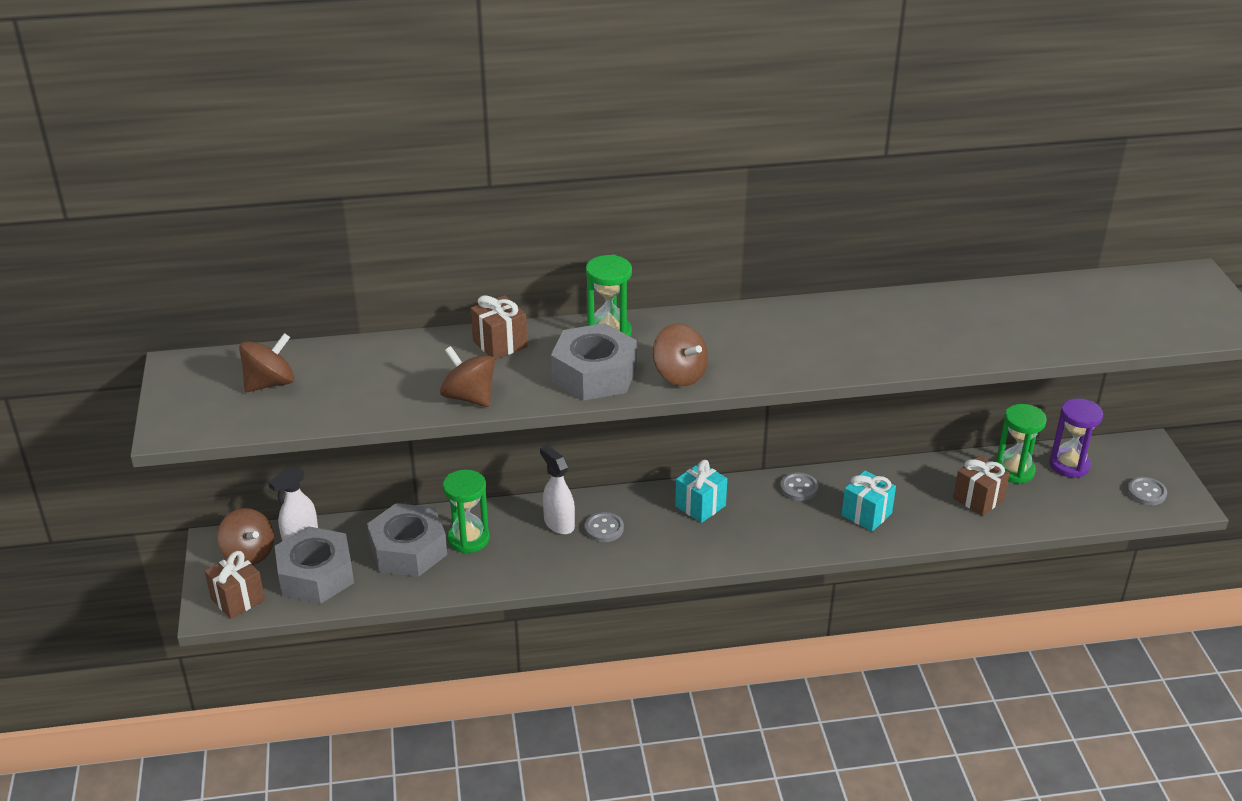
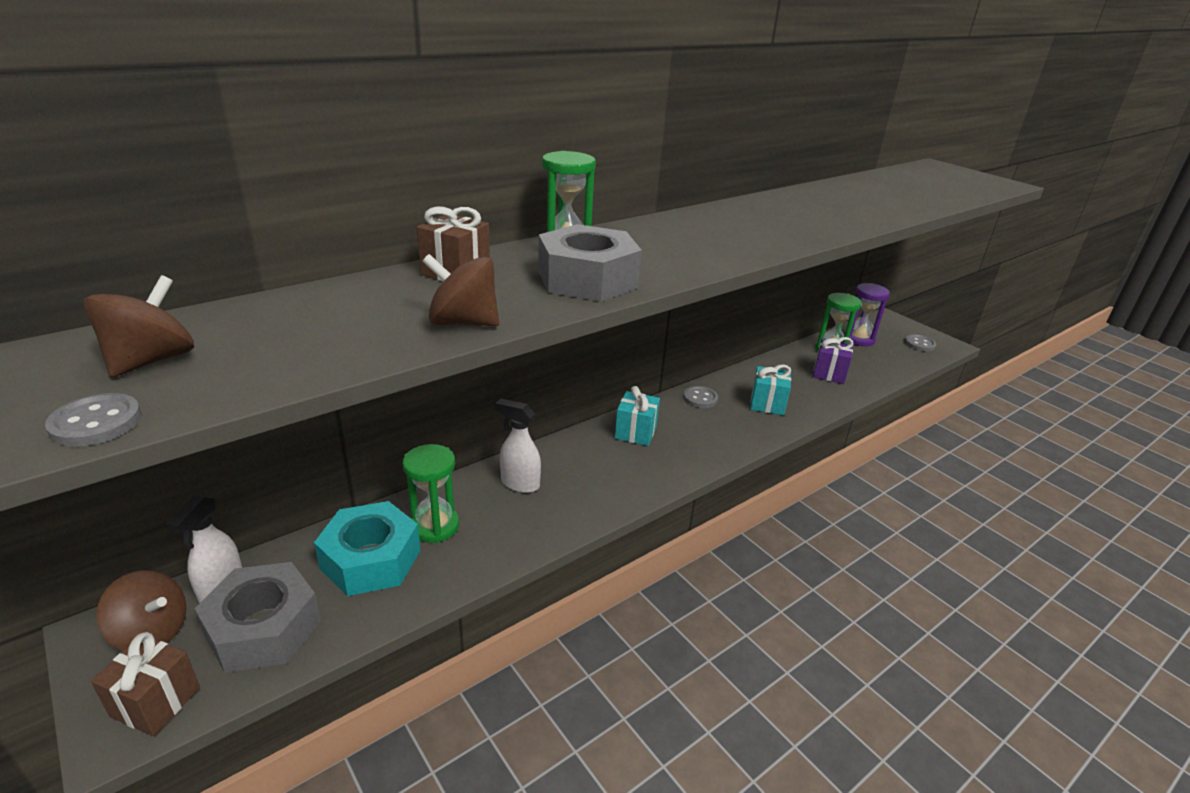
camera: 30 degrees left, 5 degrees down
grey nut [367,503,447,577] -> turquoise nut [314,501,421,596]
grey button [585,512,624,542] -> grey button moved to [45,393,141,447]
brown spinning top [653,323,708,386] -> none
brown gift [953,456,1010,516] -> purple gift [813,337,854,384]

